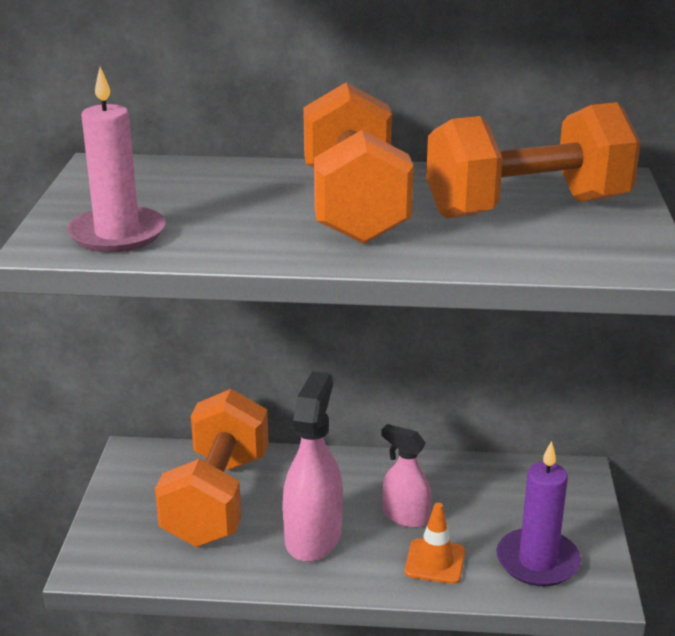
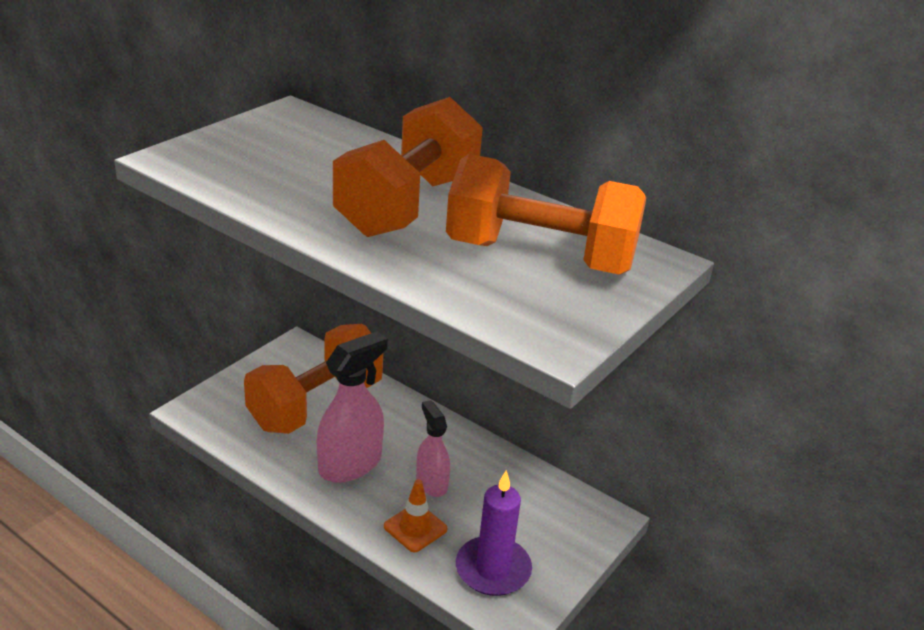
camera: 30 degrees right, 5 degrees up
pink candle [67,67,166,253] -> none

